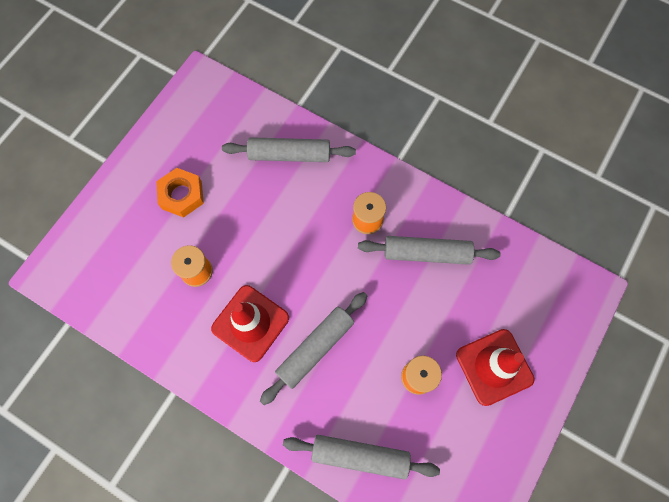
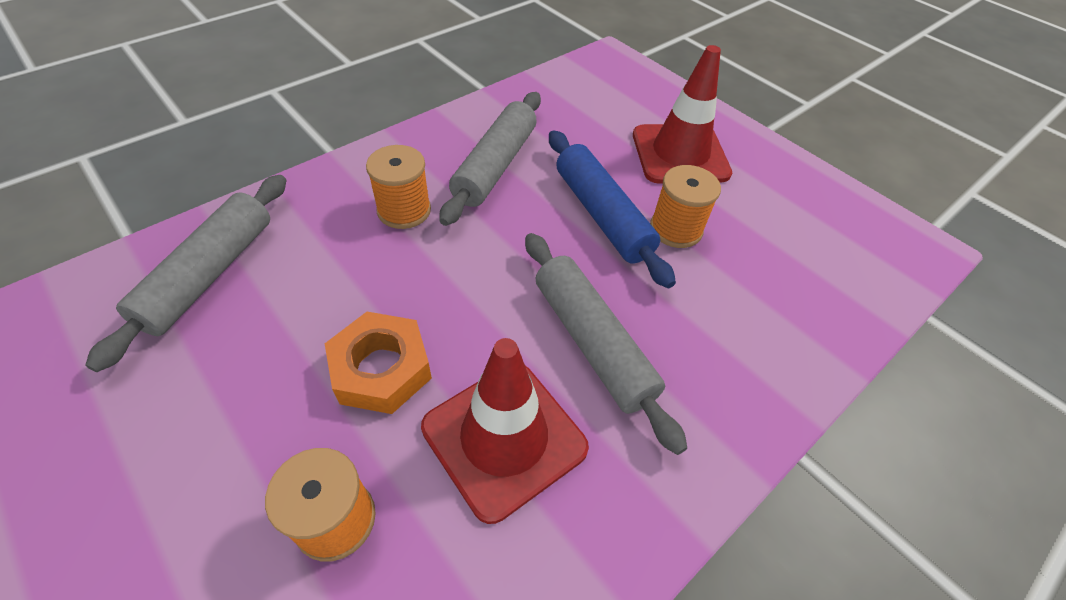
camera: 75 degrees left, 20 degrees down
orange nut [156,168,204,217] -> orange nut moved to [325,312,432,414]
grey rolling pin [283,435,440,480] -> none
none -> blue rolling pin [549,130,676,288]

